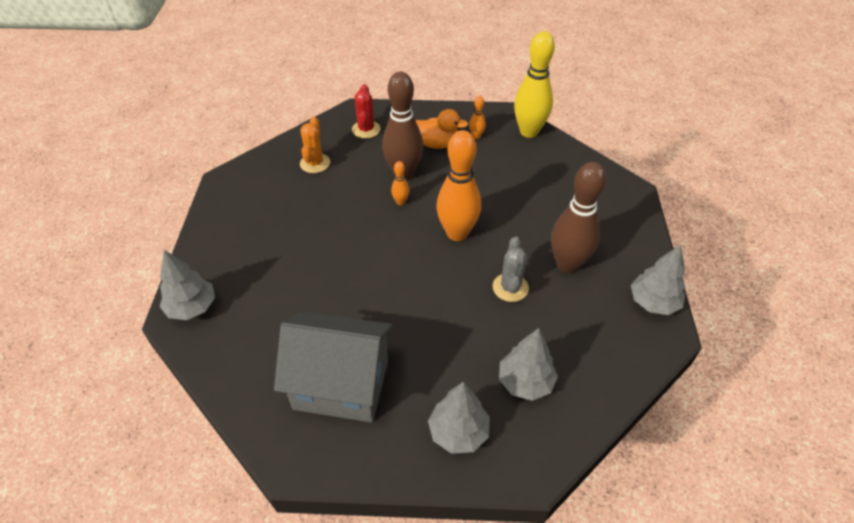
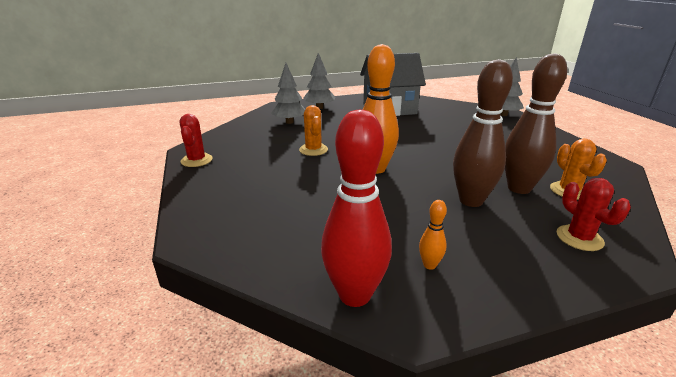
camera: 160 degrees right, 20 degrees down
orange bowling pin [391,161,409,205] -> none
orange duck [416,109,468,149] -> none
grey cactus [493,236,529,302] -> orange cactus [299,105,328,156]
yellow bowling pin [514,31,555,138] -> red bowling pin [321,110,392,307]
brown bowling pin [551,162,606,273] -> brown bowling pin moved to [505,53,567,194]
grey tree [631,245,685,315] -> red cactus [180,114,212,167]

